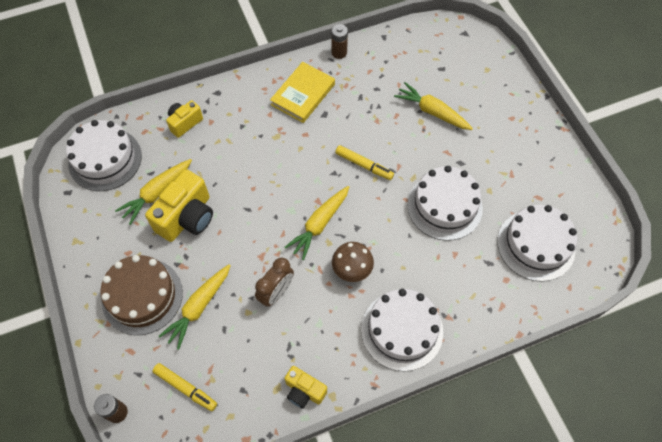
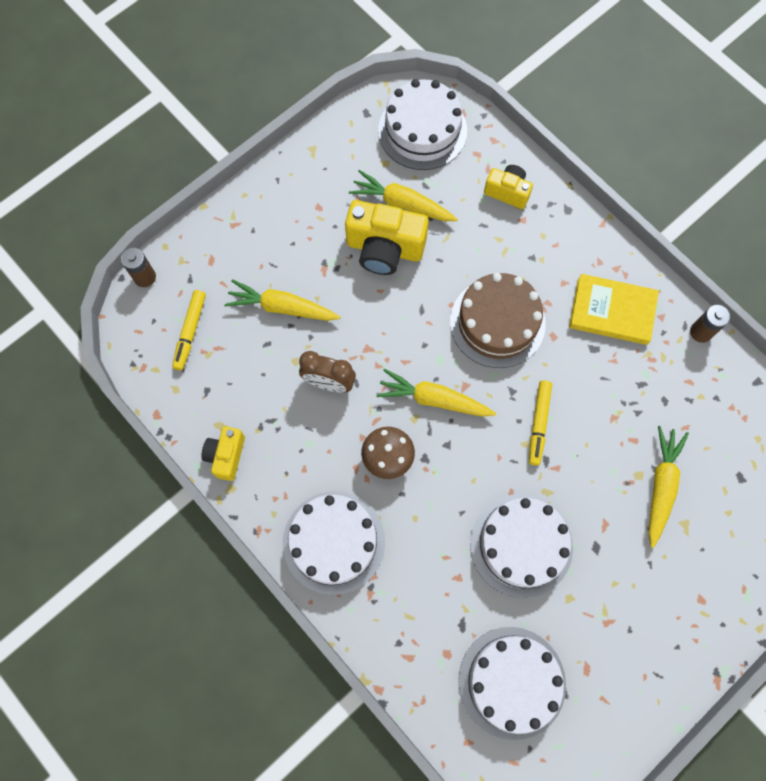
camera: 70 degrees right, 10 degrees up
brown cake [100,255,183,335] -> brown cake moved to [450,273,546,368]

